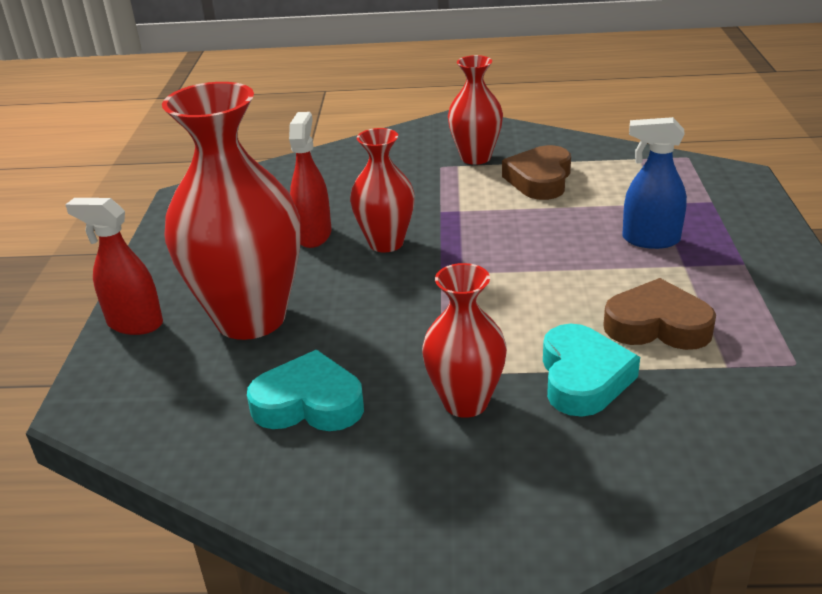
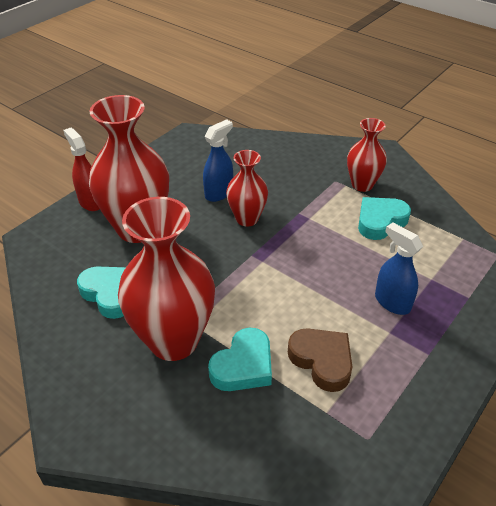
camera: 35 degrees right, 10 degrees up
red spray bottle [289,112,332,248] -> blue spray bottle [203,119,233,202]
red vase [422,263,507,418] -> red vase [118,197,215,361], size x1.80
brown heart [502,145,571,200] -> turquoise heart [358,197,411,240]

